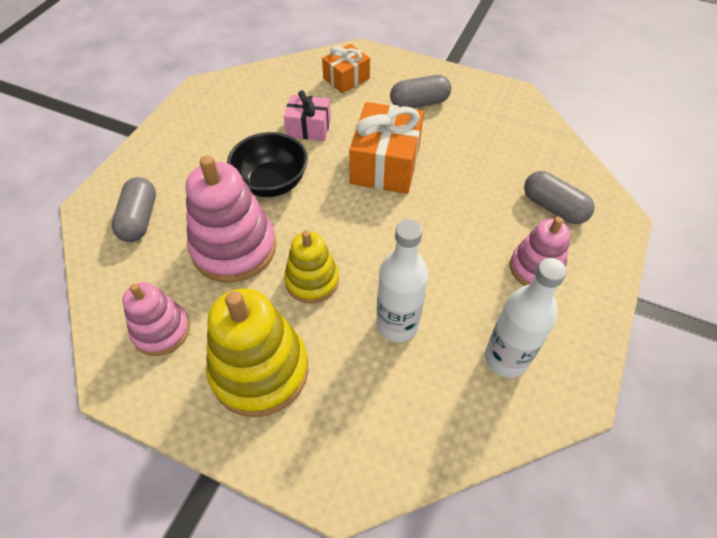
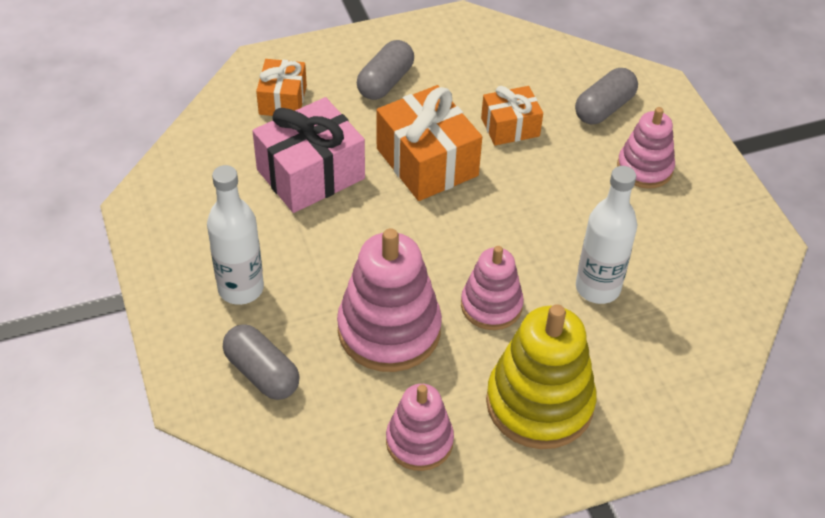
camera: 45 degrees left, 5 degrees down
black bowl [227,132,308,197] -> none
pink gift [284,90,331,141] -> pink gift [253,97,365,213], size x1.67
yellow stacking toy [284,230,339,303] -> pink stacking toy [461,246,524,330]
white bottle [485,258,567,378] -> white bottle moved to [207,165,264,305]
grey capsule [524,171,595,224] -> grey capsule turned 45 degrees counterclockwise [575,68,638,124]
none -> orange gift [481,86,543,146]

